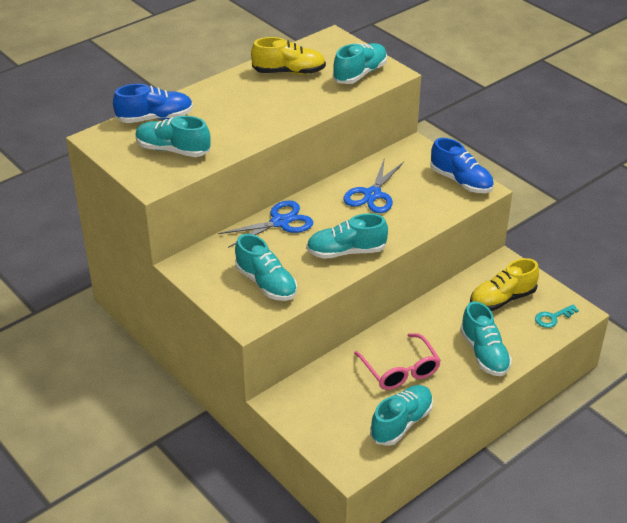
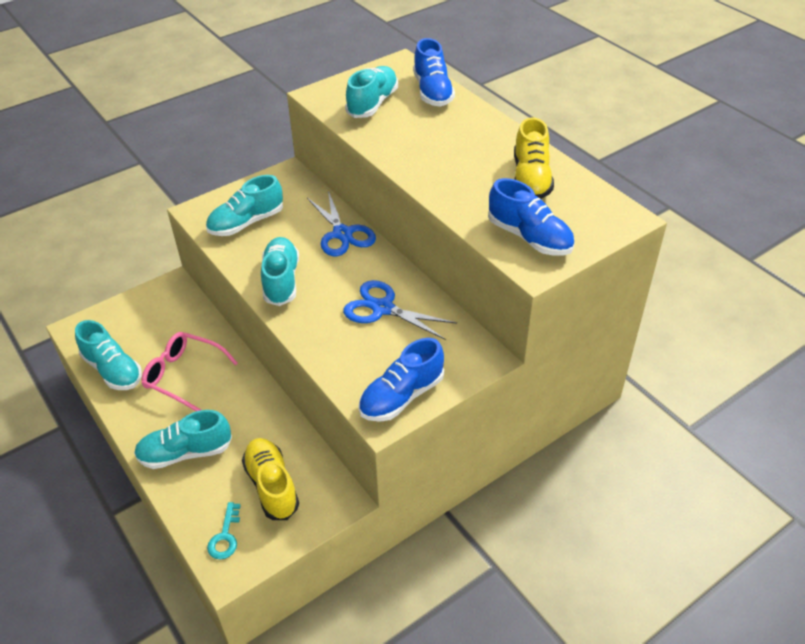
camera: 95 degrees right, 5 degrees up
turquoise shoe [333,43,387,84] -> blue shoe [488,178,575,256]
pink glasses [354,333,441,390] -> pink glasses turned 45 degrees clockwise [141,332,238,411]
turquoise key [535,305,579,328] -> turquoise key turned 150 degrees counterclockwise [207,502,241,559]

